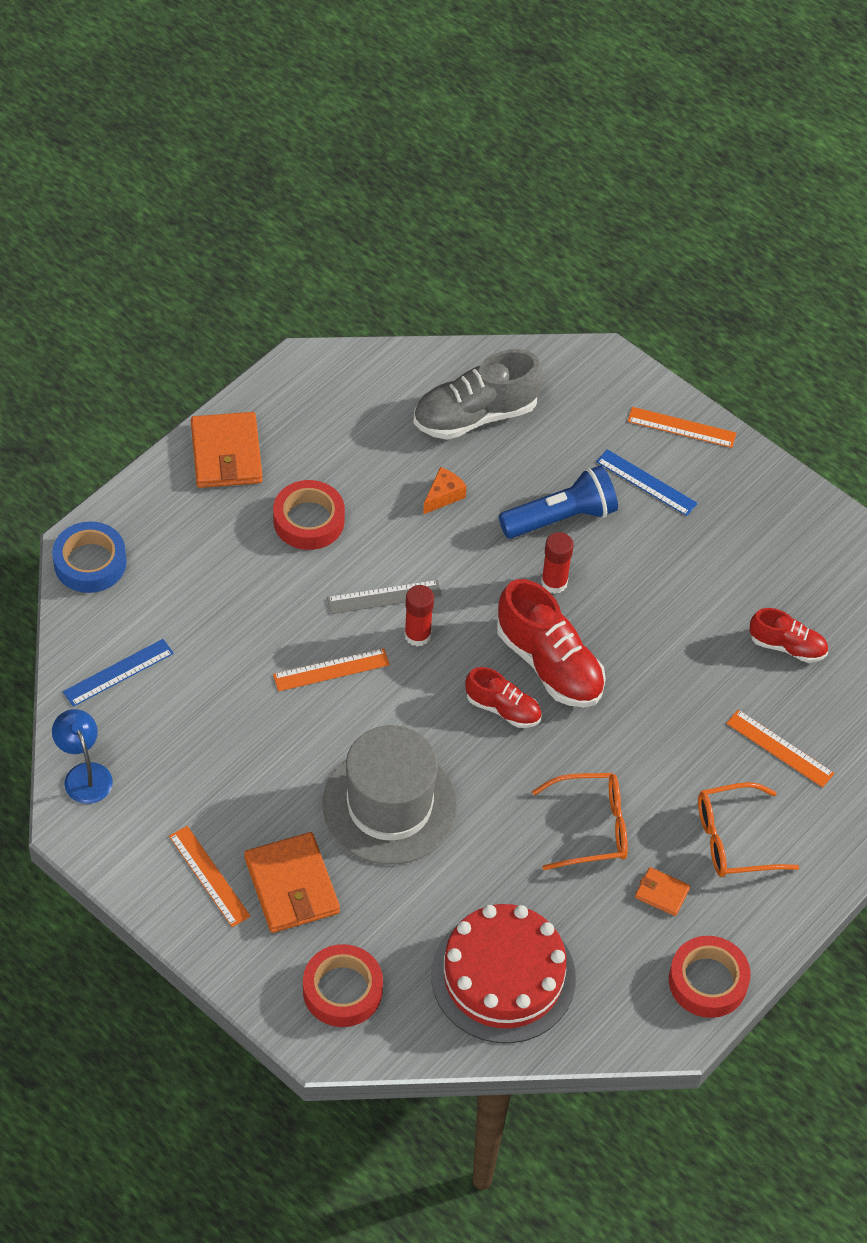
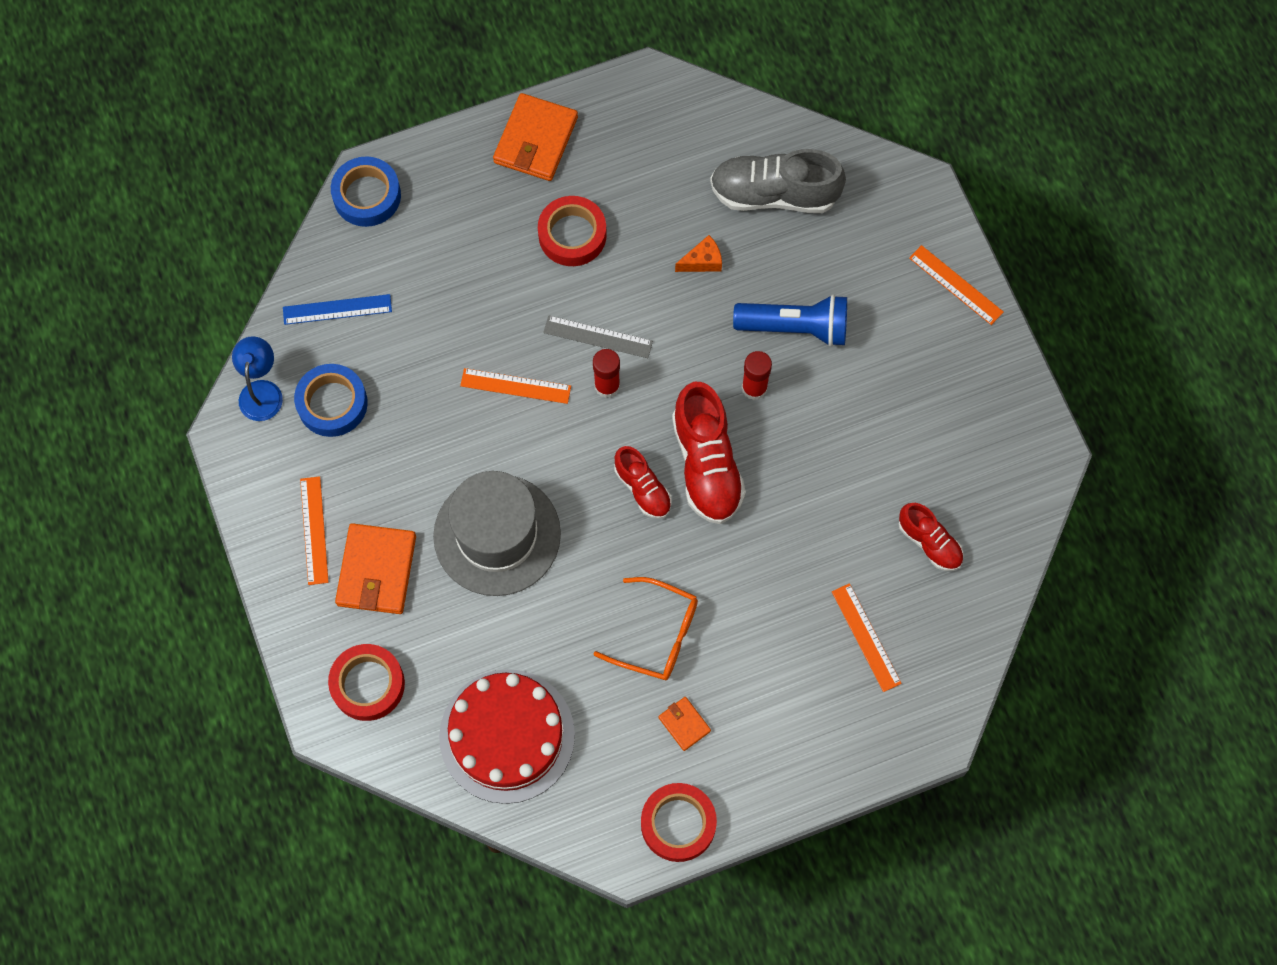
camera: 30 degrees right, 15 degrees up
blue ruler [596,449,698,516] -> none
orange glasses [698,782,799,877] -> none
none -> blue tape [294,364,368,437]

